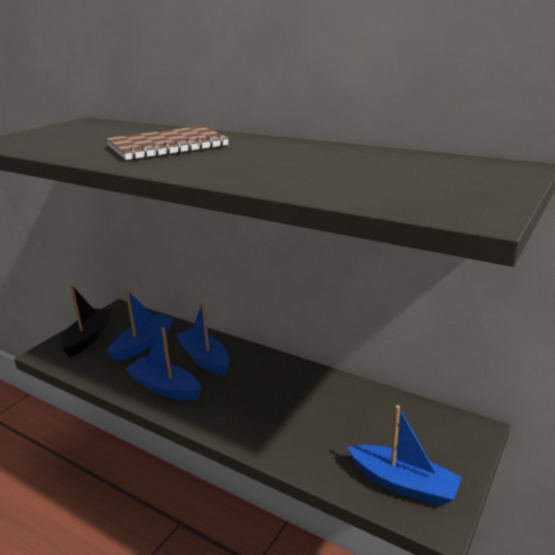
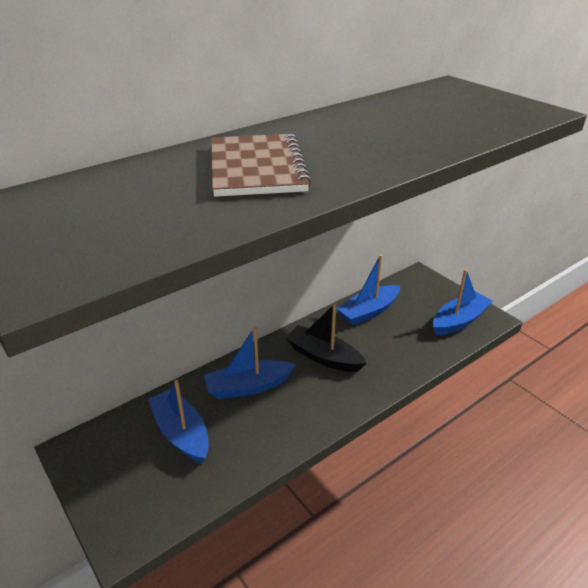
camera: 70 degrees left, 10 degrees up
black boat [61,285,112,357] -> black boat moved to [285,303,366,372]
blue boat [125,327,201,401] -> blue boat moved to [336,254,400,326]

